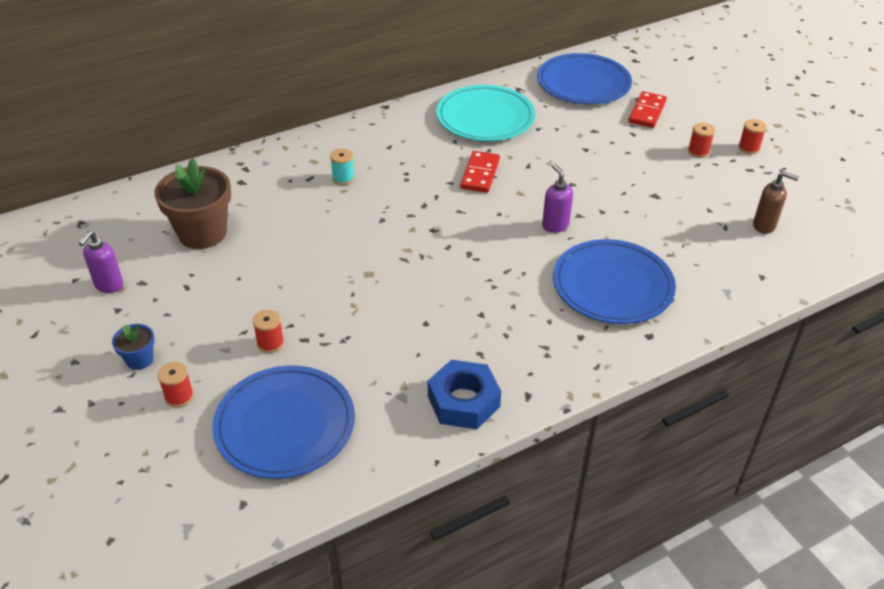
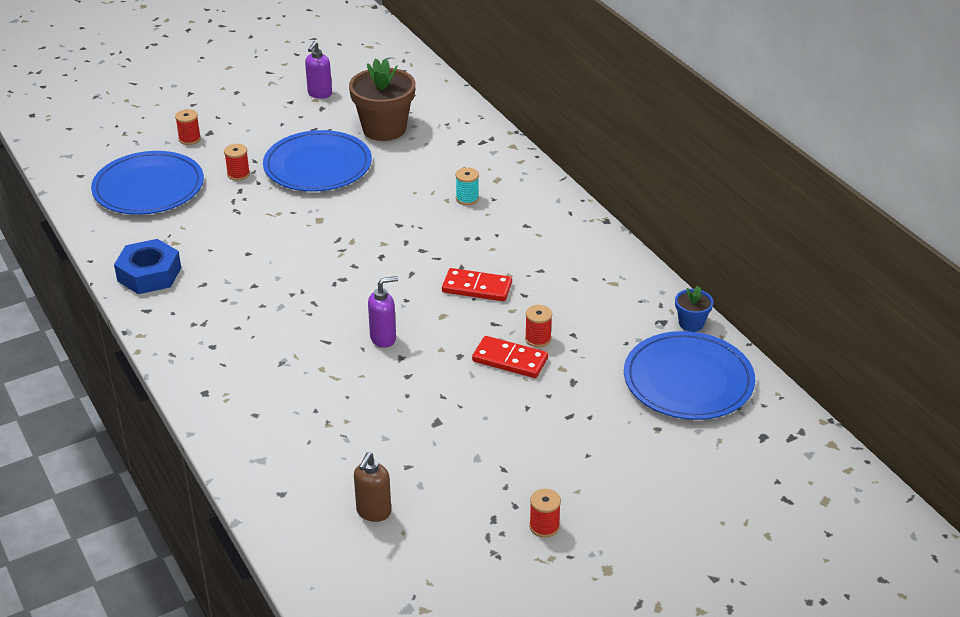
camera: 90 degrees right, 5 degrees down
purple soap dispenser [79,231,123,293] -> purple soap dispenser turned 90 degrees counterclockwise [305,41,332,99]
blue flower pot [112,324,155,370] -> blue flower pot moved to [675,286,713,332]
turquoise plate [436,85,535,141] -> none
blue plate [553,239,676,324] -> blue plate moved to [263,130,372,192]
red domino [628,91,667,128] -> red domino moved to [472,336,548,378]
red spool [688,123,715,158] -> red spool moved to [525,305,552,347]

